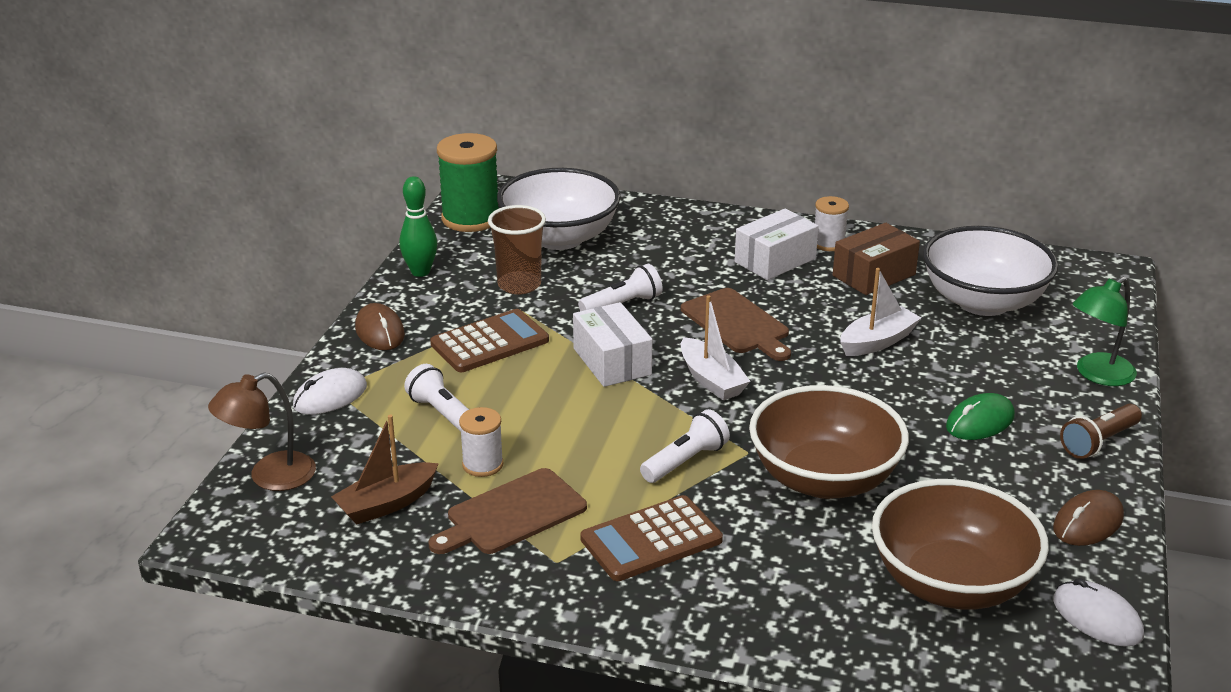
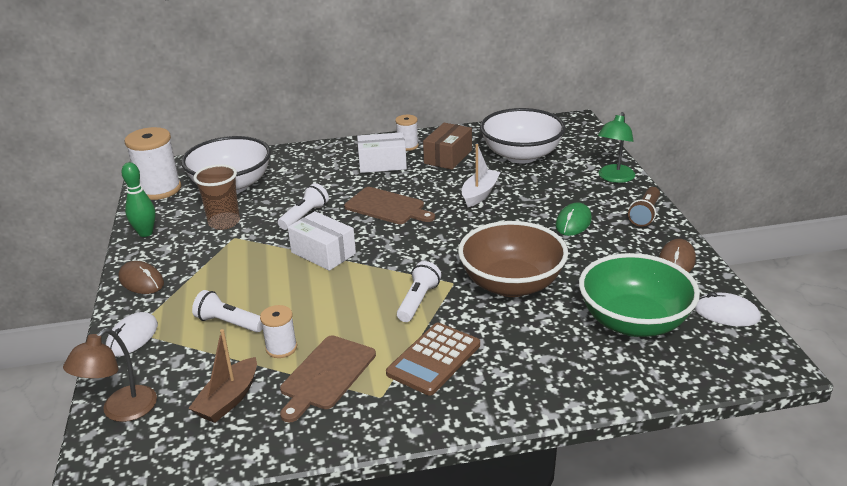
camera: 25 degrees left, 0 degrees up
brown calculator [430,309,549,372] -> none
green spool [437,133,499,232] -> white spool [125,127,181,200]
white boat [681,295,751,400] -> none
white box [735,208,819,280] -> white box turned 60 degrees clockwise [357,132,407,173]
brown bowl [872,479,1049,609] -> green bowl [579,253,700,337]

